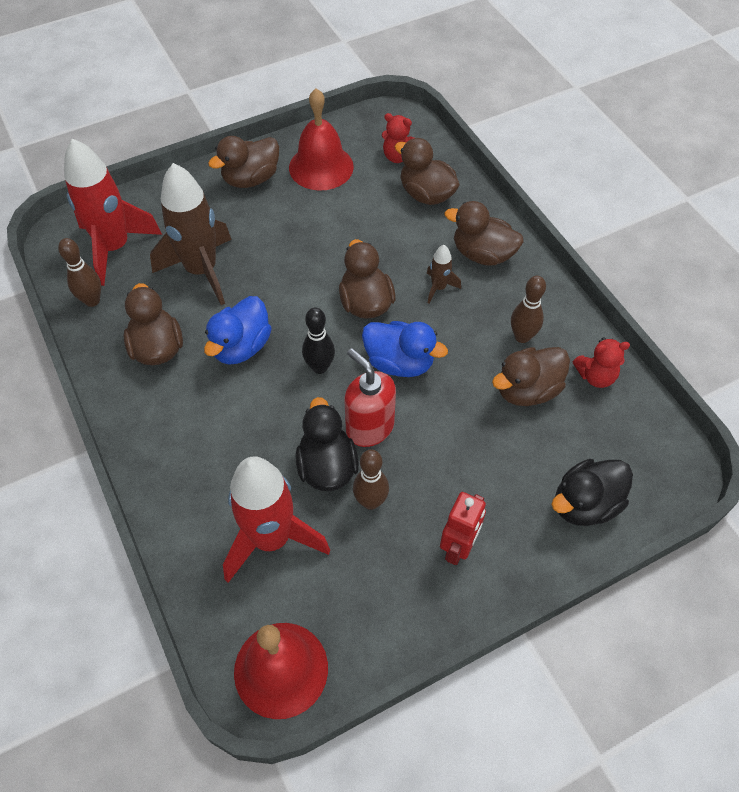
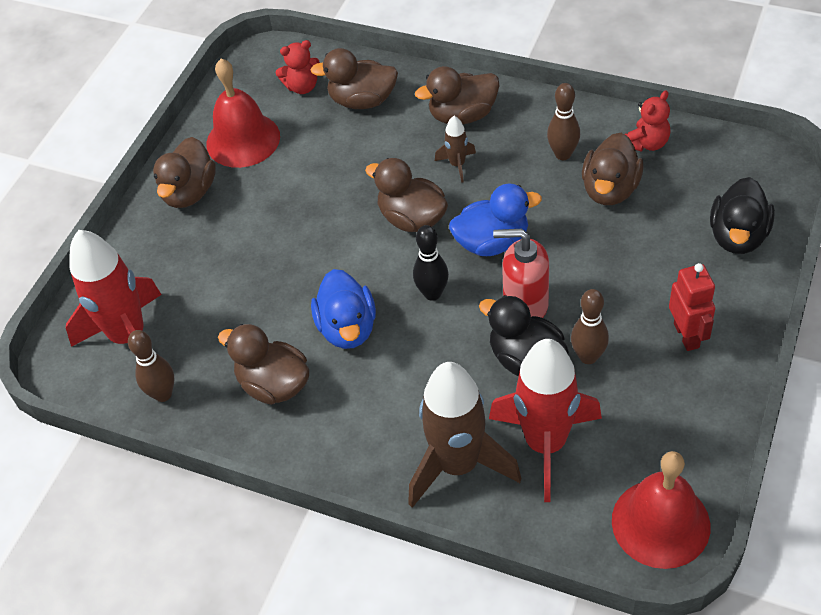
camera: 35 degrees left, 5 degrees down
brown rocket [150,163,232,305] -> brown rocket moved to [408,362,522,508]

